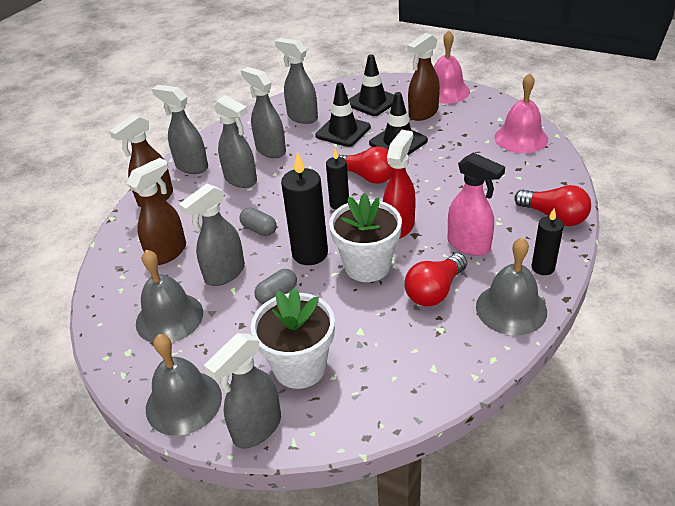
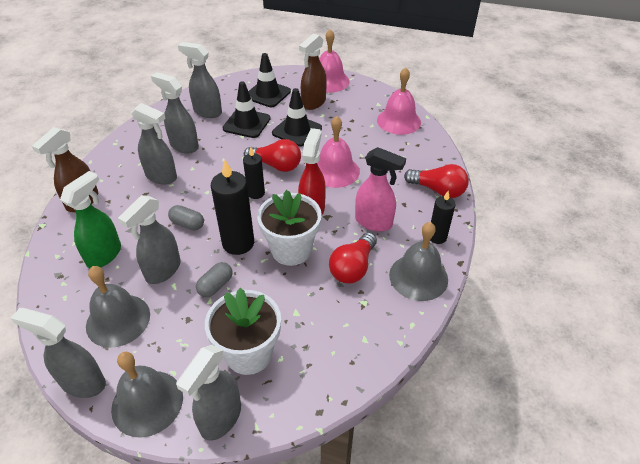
camera: 15 degrees left, 5 degrees up
brown spray bottle [127,158,186,265] -> green spray bottle [60,171,121,268]
grey spray bottle [152,85,208,174] -> grey spray bottle moved to [11,308,106,398]
none -> pink bell [317,116,360,188]

